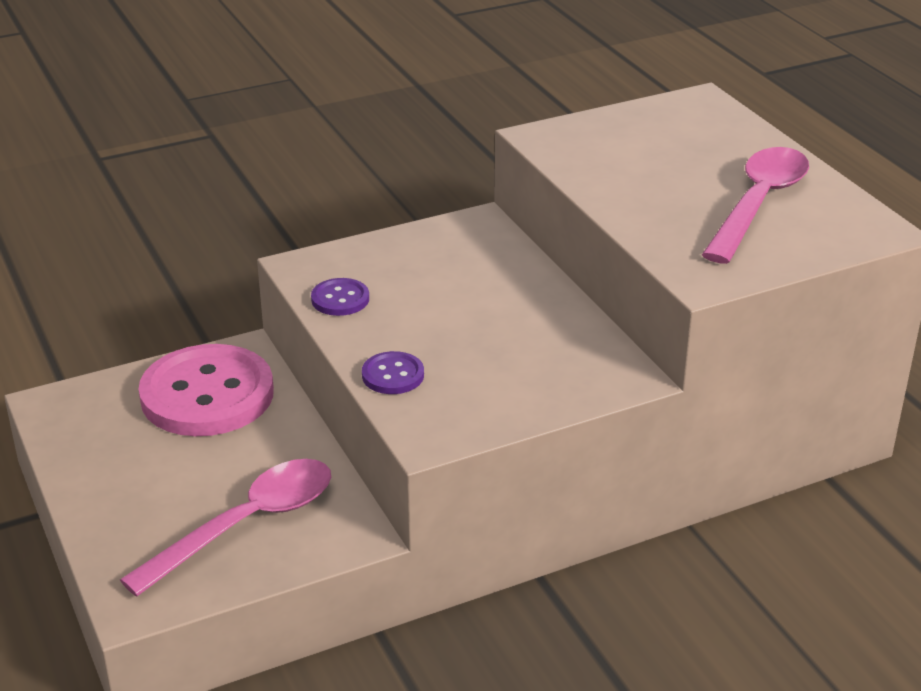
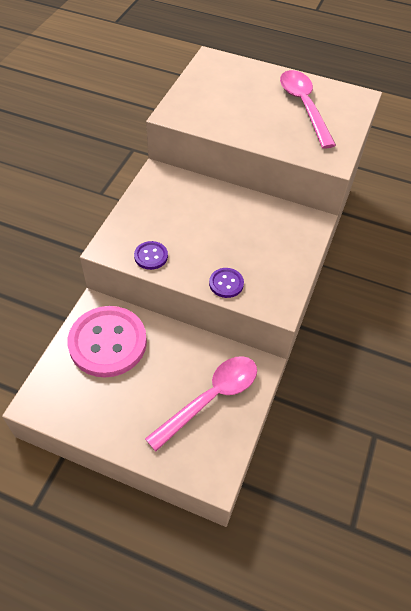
camera: 45 degrees left, 20 degrees up
pink spoon [120,459,331,597] -> pink spoon turned 45 degrees clockwise [145,356,257,451]

